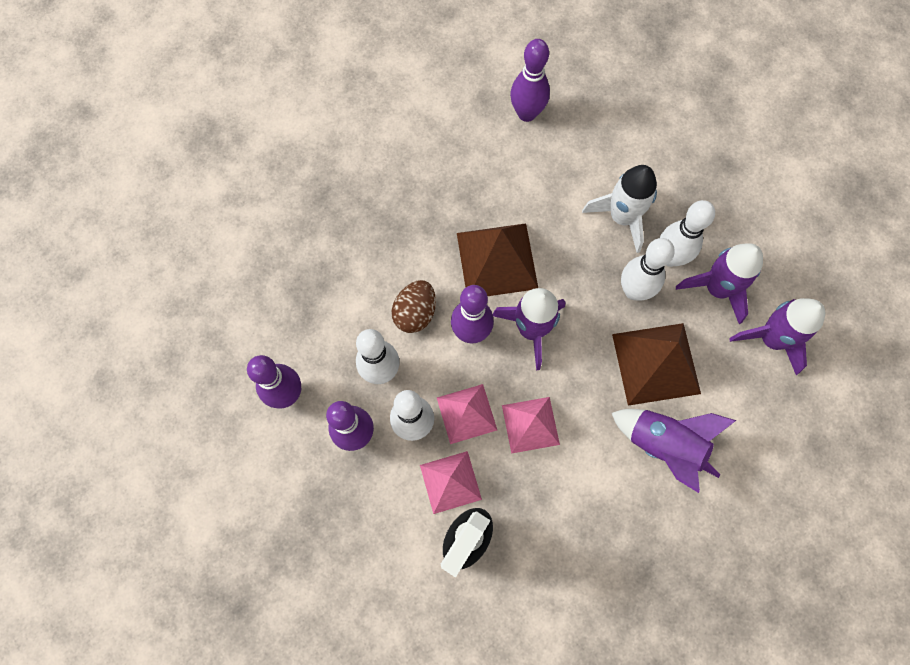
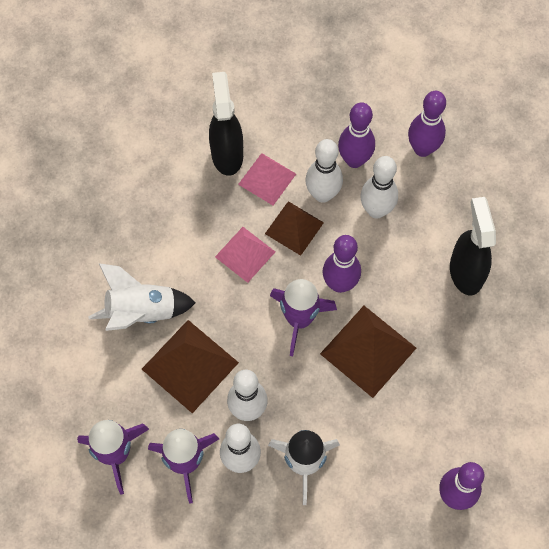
camera: 140 degrees right, 5 degrees down
brown egg [392,280,436,333] -> none
pink pyramid [437,384,497,444] -> brown pyramid [265,201,324,256]
purple rocket [612,409,736,493] -> white rocket [88,263,196,331]
none -> black spray bottle [450,197,496,295]

